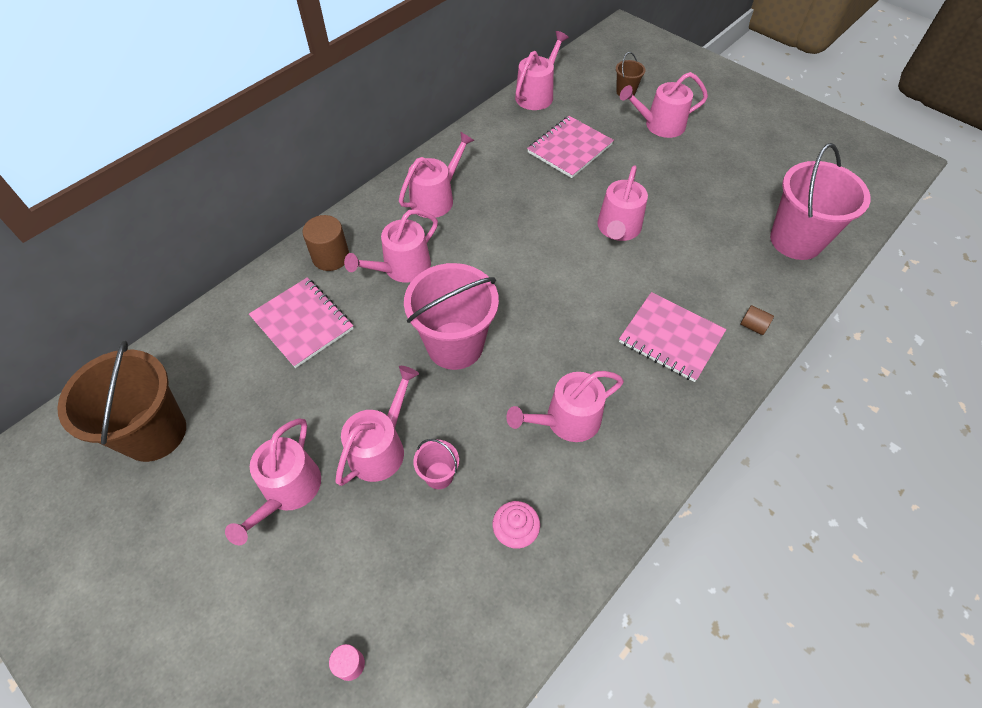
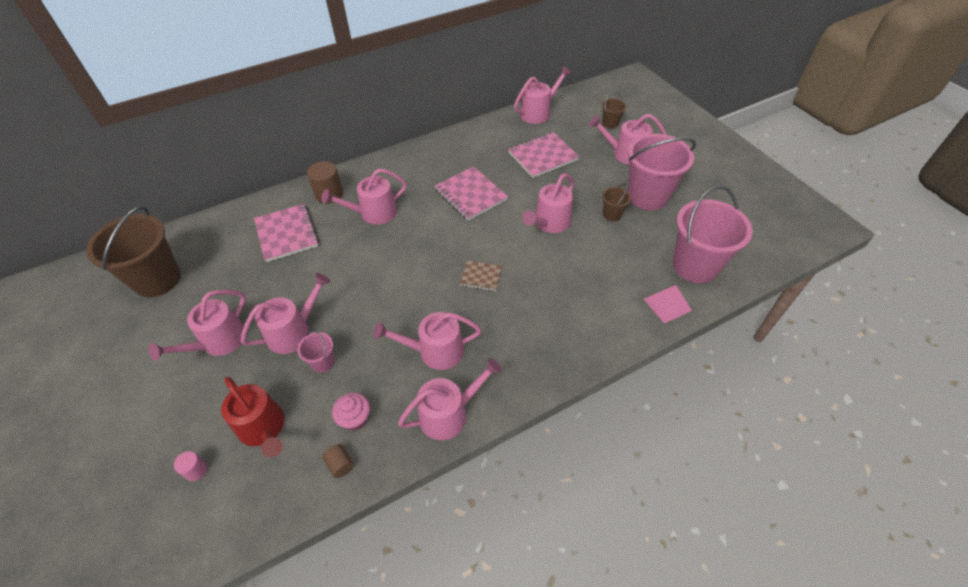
camera: 20 degrees right, 5 degrees down
pink watering can [399,132,475,218] -> pink watering can moved to [398,358,502,440]
pink bucket [404,263,499,370] -> pink bucket moved to [628,134,696,210]
pink notebook [619,292,726,382] -> pink notebook moved to [435,166,508,221]
brown cylinder [740,305,774,335] -> brown cylinder moved to [323,444,354,478]
none -> red watering can [221,376,285,458]
none -> brown notebook [460,261,502,291]
none -> brown bucket [602,183,631,221]
none -> pink pyramid [644,285,692,324]

